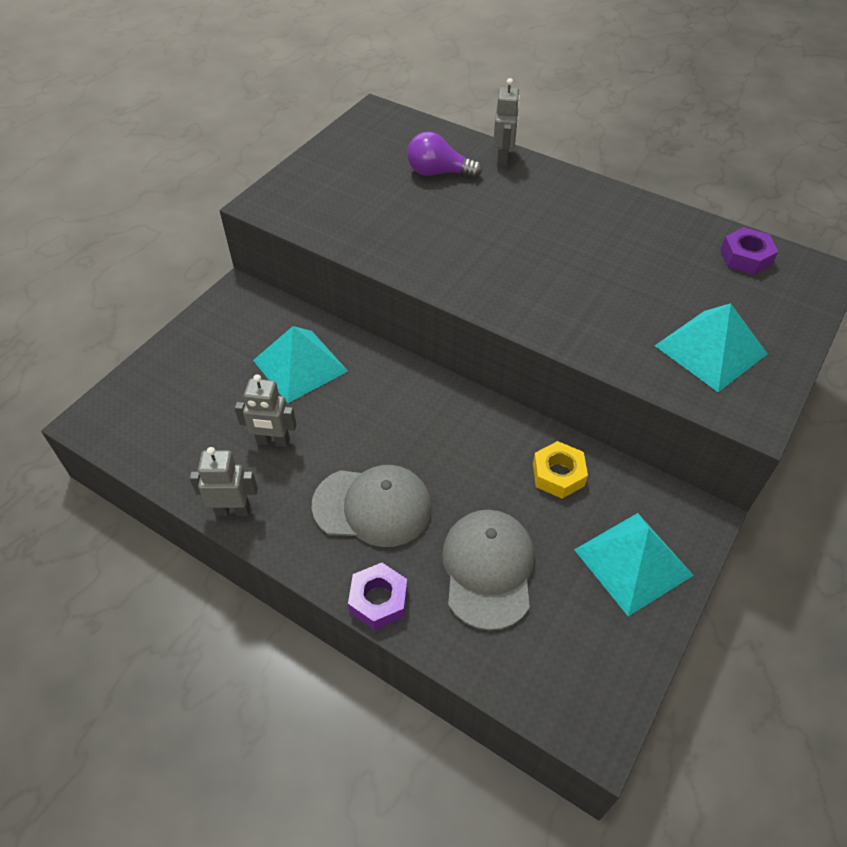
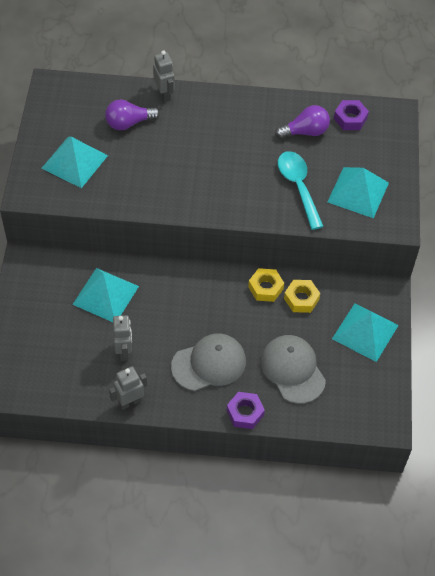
camera: 30 degrees left, 5 degrees up
grey robot [234,374,297,447] -> grey robot turned 75 degrees counterclockwise [113,315,132,361]
none -> turquoise pyramid [41,137,108,188]
none -> yellow nut [248,268,284,302]
none -> purple light bulb [275,105,330,139]
none -> turquoise spoon [278,151,324,230]

